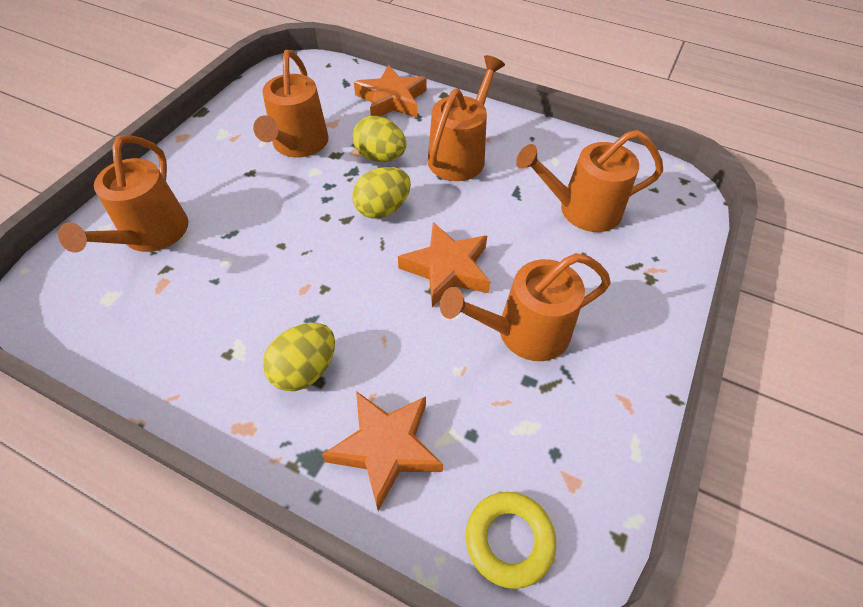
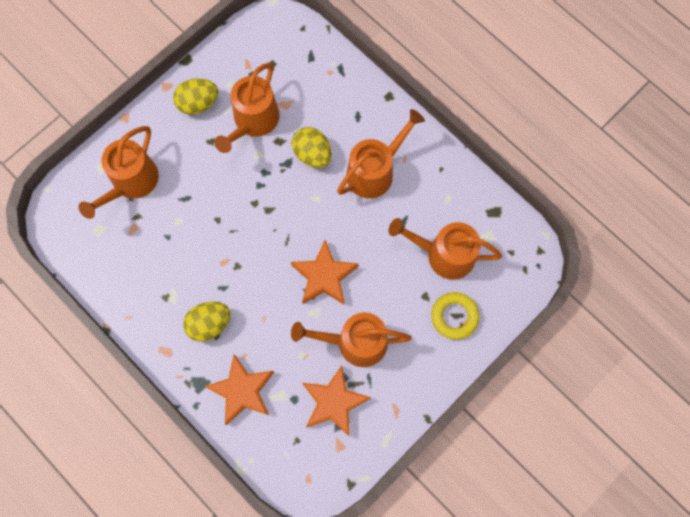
camera: 20 degrees right, 20 degrees up
yellow egg [352,167,411,219] -> yellow egg moved to [173,78,218,115]
orange star [354,65,427,118] -> orange star moved to [302,365,371,436]
yellow ring [466,492,556,589] -> yellow ring moved to [431,292,479,340]

